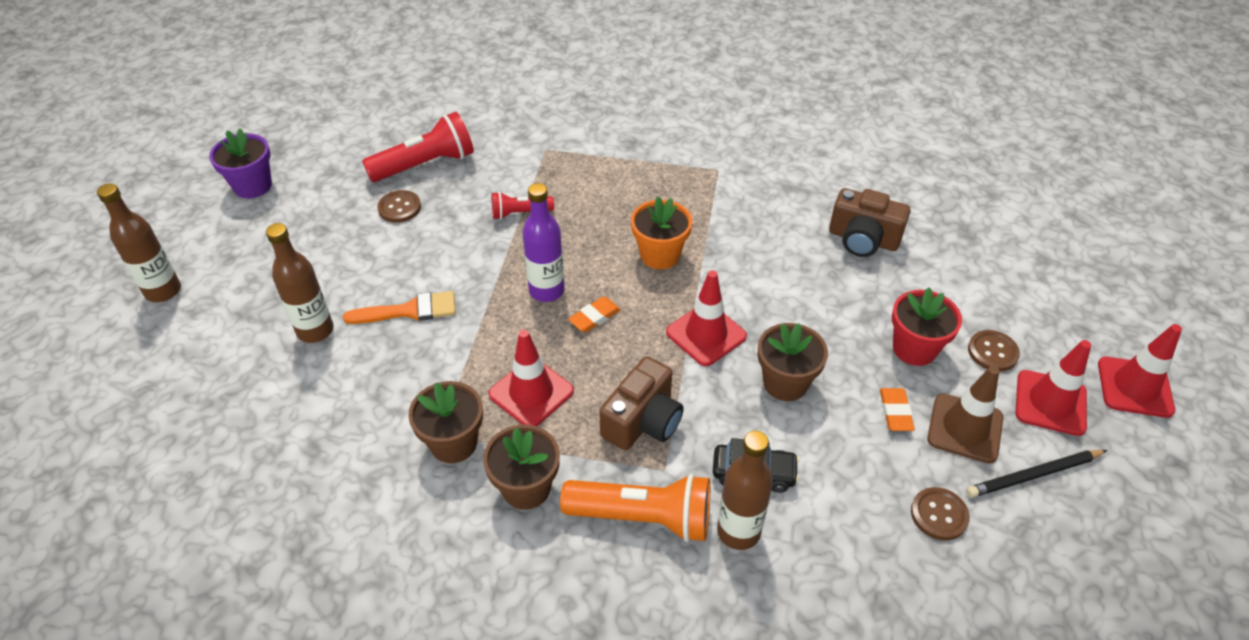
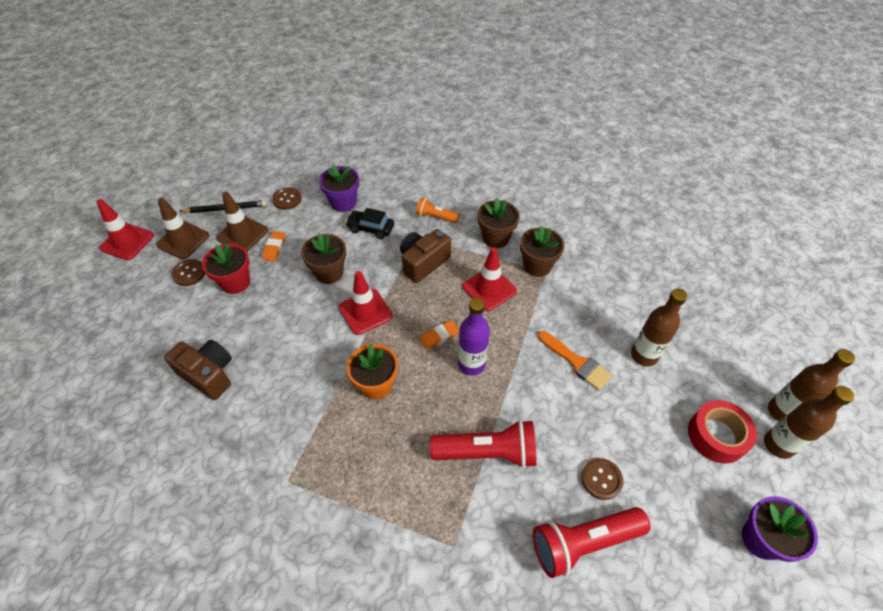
camera: 170 degrees left, 5 degrees up
orange brush [343,291,456,324] -> orange brush turned 135 degrees counterclockwise [538,331,612,390]
red flashlight [492,192,554,220] -> red flashlight [430,420,536,468], size x1.80
orange flashlight [560,474,710,542] -> orange flashlight [416,198,460,223], size x0.55
brown bottle [717,431,773,550] -> brown bottle moved to [764,386,854,459]
red traffic cone [1015,340,1091,436] -> brown traffic cone [156,198,210,259]
none -> purple flower pot [319,164,359,212]
none -> red tape [688,400,757,464]

